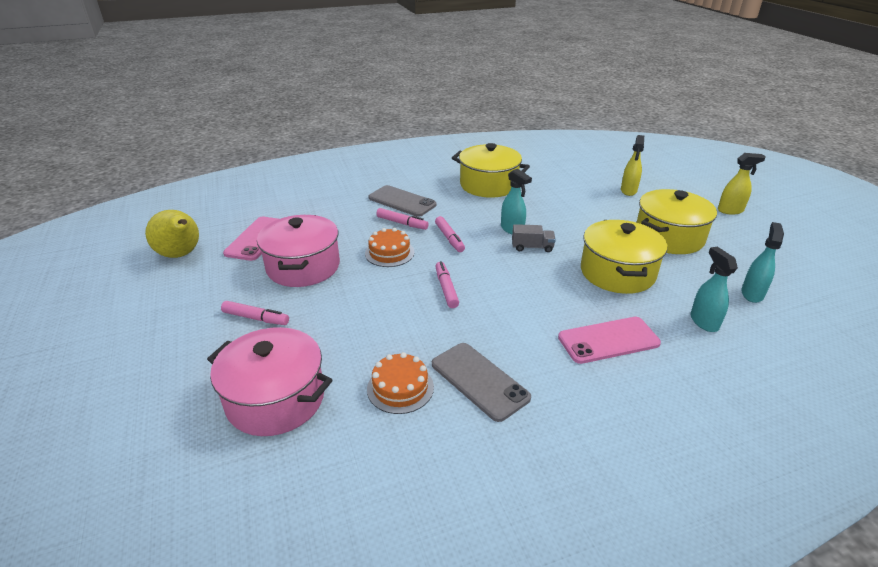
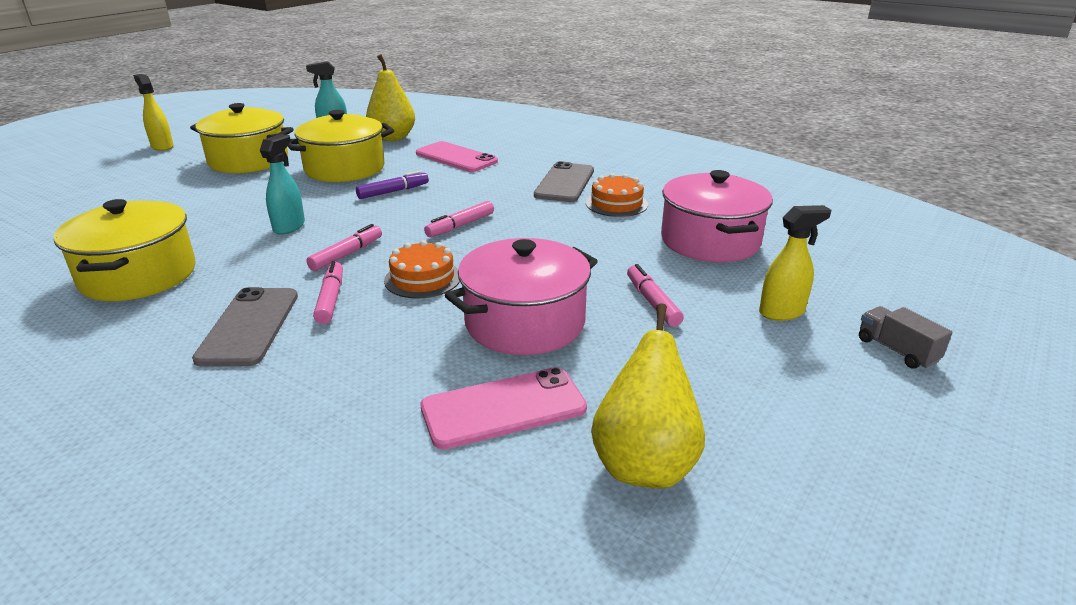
camera: 125 degrees left, 5 degrees down
grey truck [512,224,556,252] -> grey truck moved to [859,306,952,369]
yellow spray bottle [621,135,644,196] -> yellow spray bottle moved to [759,205,831,321]
turquoise spray bottle [691,247,738,332] -> yellow pear [366,54,415,141]
none -> purple marker [356,170,429,199]

